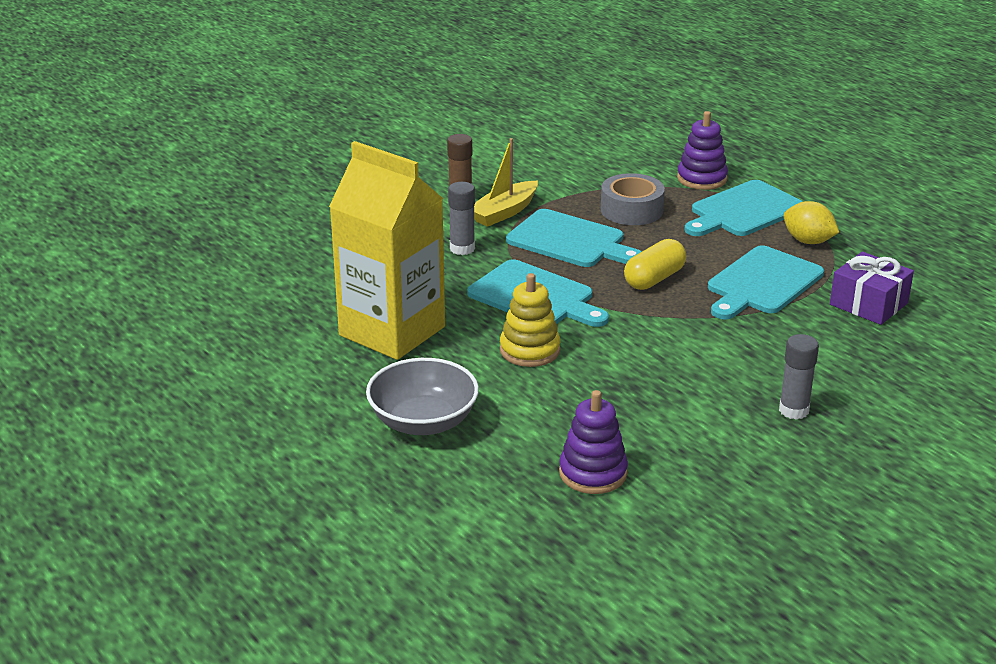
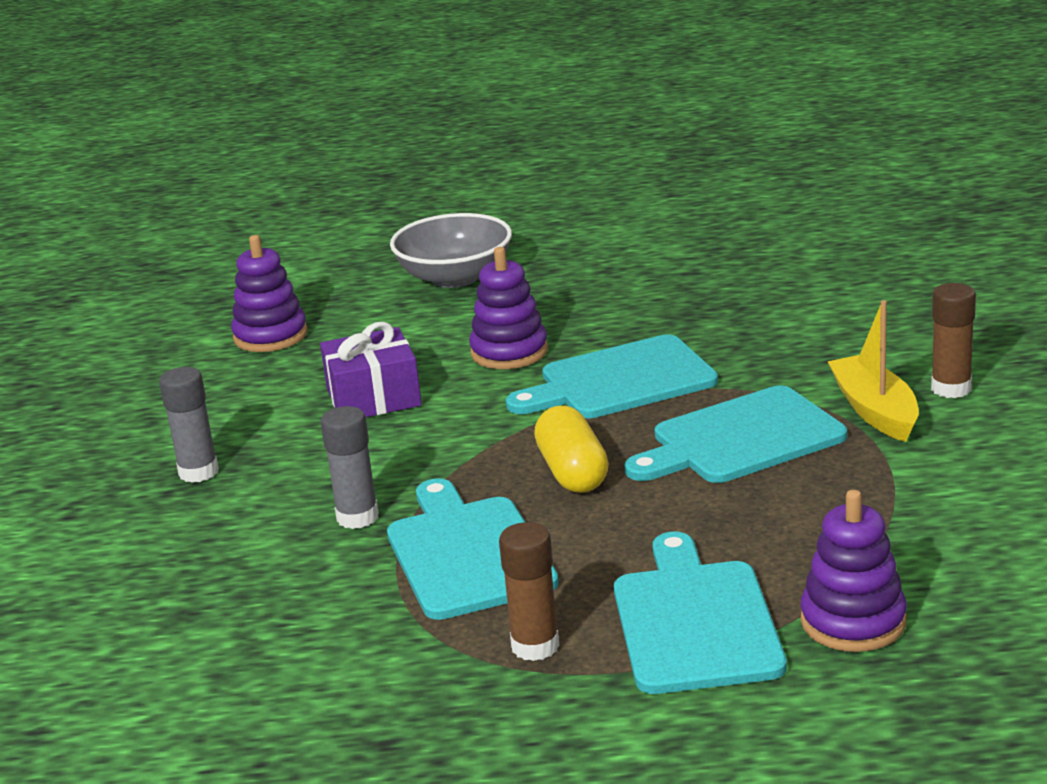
camera: 125 degrees right, 5 degrees down
yellow carton [329,141,445,360] -> none
grey glue stick [448,182,475,255] -> grey glue stick moved to [321,406,379,529]
yellow stacking toy [500,273,560,367] -> purple stacking toy [469,247,548,369]
grey tape [601,173,665,225] -> none
yellow lemon [784,201,839,244] -> brown glue stick [499,522,560,661]
purple gift [830,252,914,325] -> purple gift moved to [320,322,422,417]

